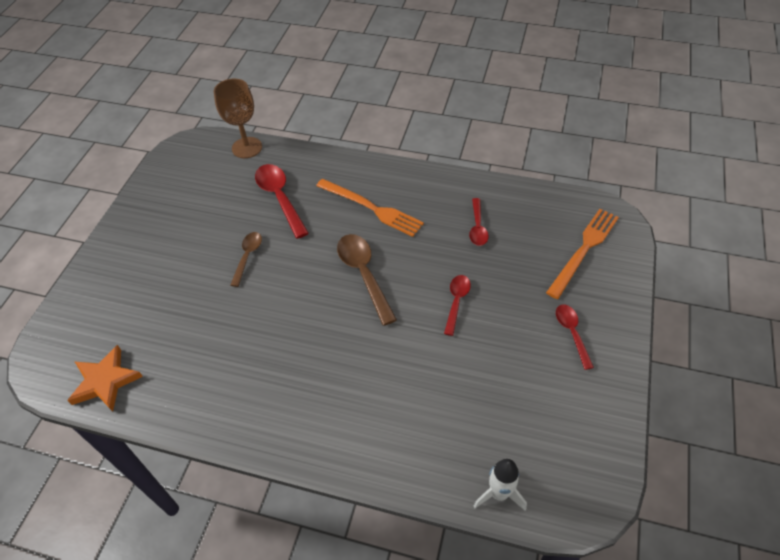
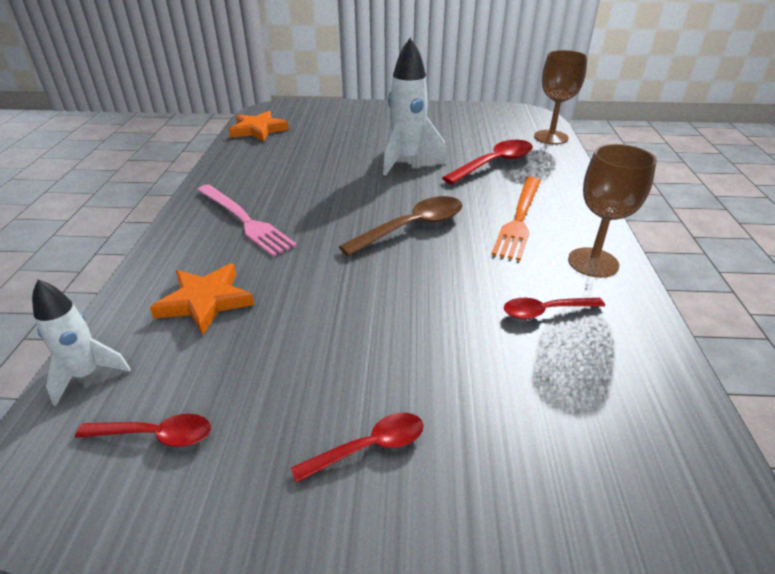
camera: 75 degrees right, 15 degrees down
brown spoon [230,232,262,287] -> white rocket [383,37,446,176]
red spoon [444,275,471,336] -> red spoon moved to [75,414,211,447]
orange fork [546,209,619,299] -> none
none -> orange star [150,264,254,335]
none -> pink fork [197,185,297,257]
none -> brown goblet [568,144,657,278]

